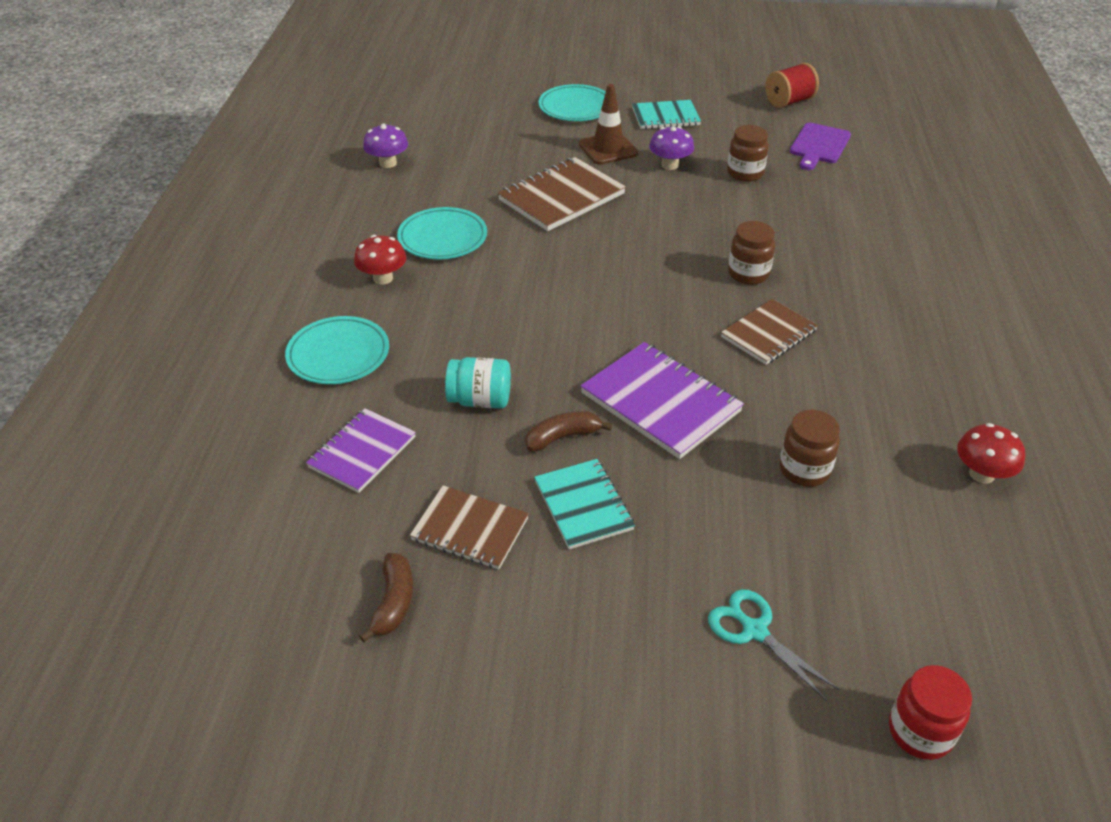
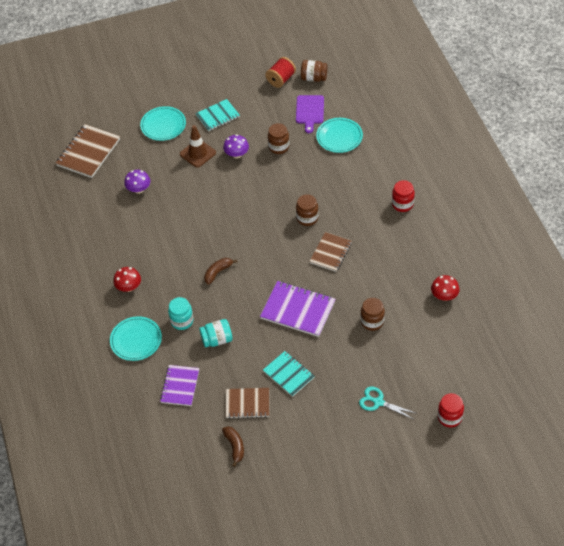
camera: 20 degrees left, 10 degrees up
purple mushroom [363,124,408,168] -> purple mushroom moved to [124,170,150,194]
turquoise plate [397,207,487,259] -> turquoise plate moved to [316,118,363,153]
brown notebook [498,157,626,231] -> brown notebook moved to [56,124,120,178]
brown banana [525,411,612,451] -> brown banana moved to [204,258,237,285]
none -> turquoise jar [168,297,193,330]
none -> brown jar [301,60,328,82]
none -> red jar [392,180,415,212]

